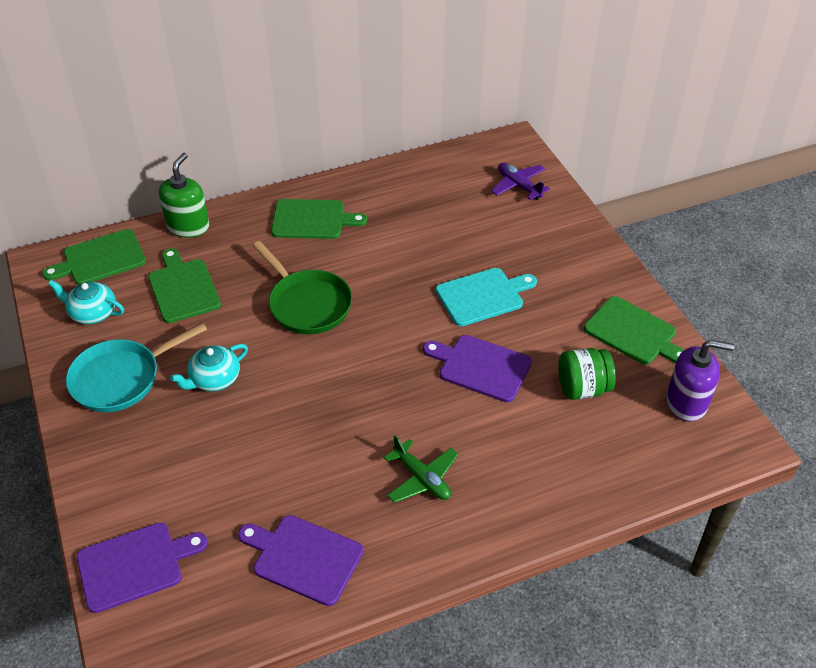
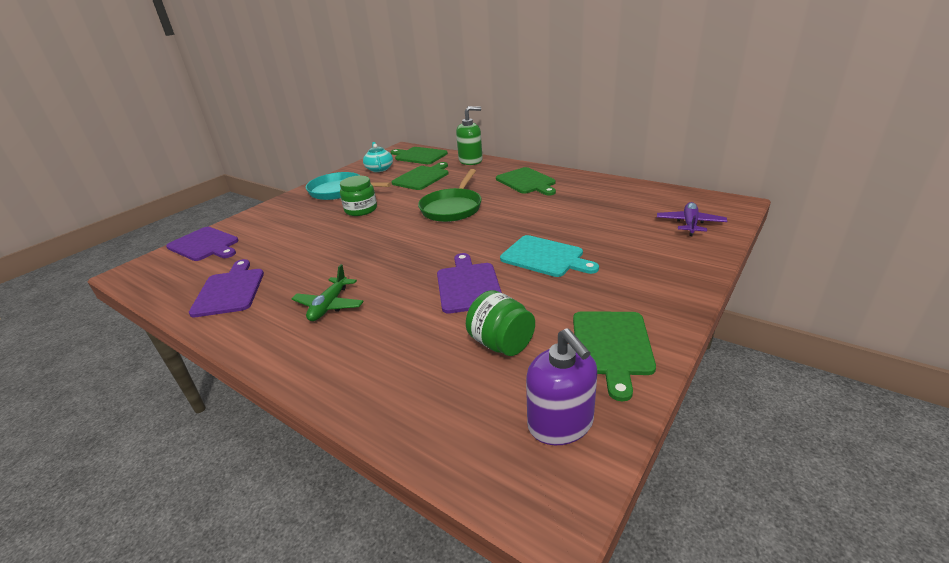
camera: 60 degrees right, 15 degrees down
turquoise teapot [170,344,248,391] -> green jar [340,176,377,216]

